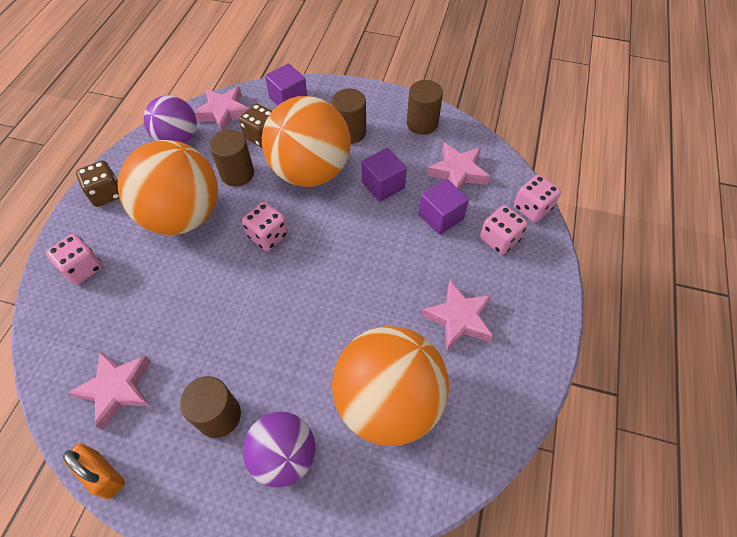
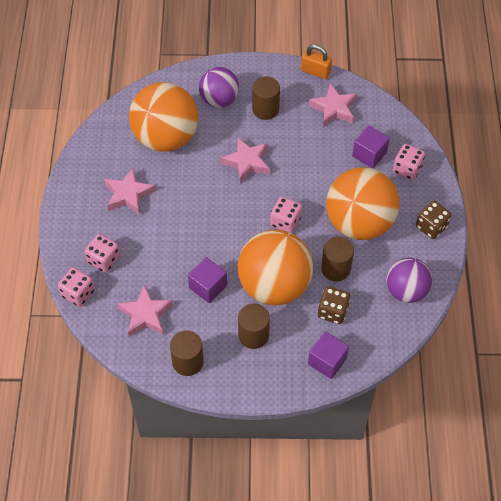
camera: 165 degrees right, 0 degrees up
pink star [194,86,249,131] -> pink star moved to [221,137,270,184]
purple cube [419,179,469,235] -> purple cube moved to [352,125,390,168]

